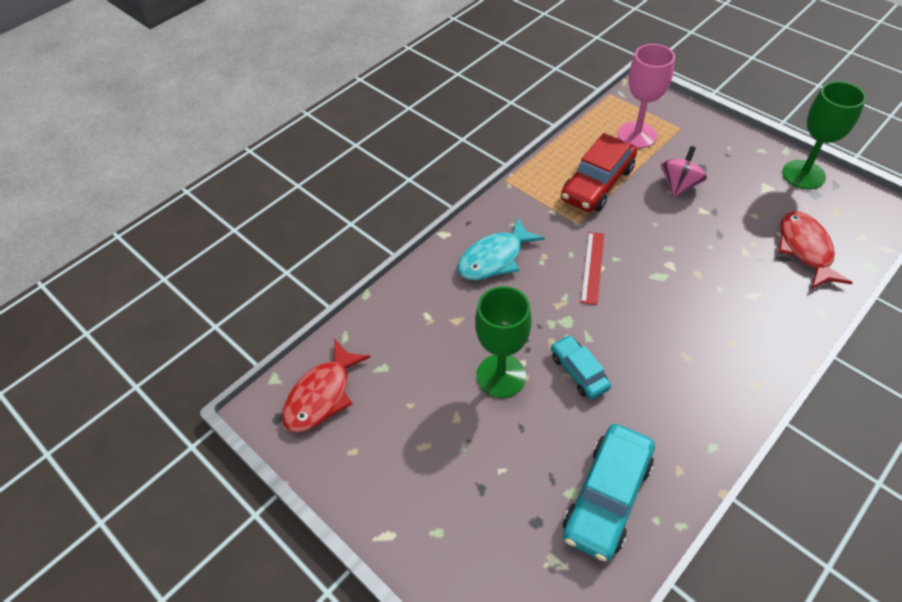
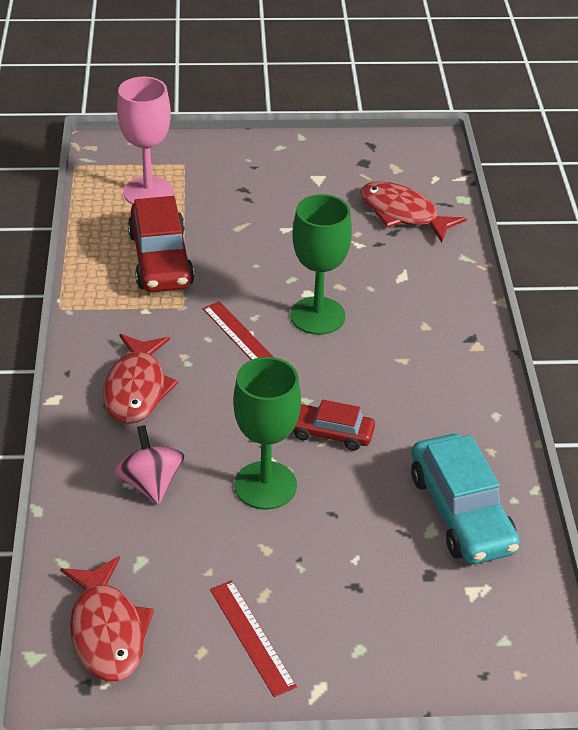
camera: 50 degrees left, 10 degrees down
turquoise fish [458,218,545,280] -> red fish [103,334,179,424]
turquoise car [551,335,611,399] -> red car [292,400,375,451]
pink spinning top [661,146,707,197] -> pink spinning top moved to [114,425,185,505]
green goblet [782,81,866,189] -> green goblet moved to [290,194,352,335]
none -> red ruler [210,580,297,697]

